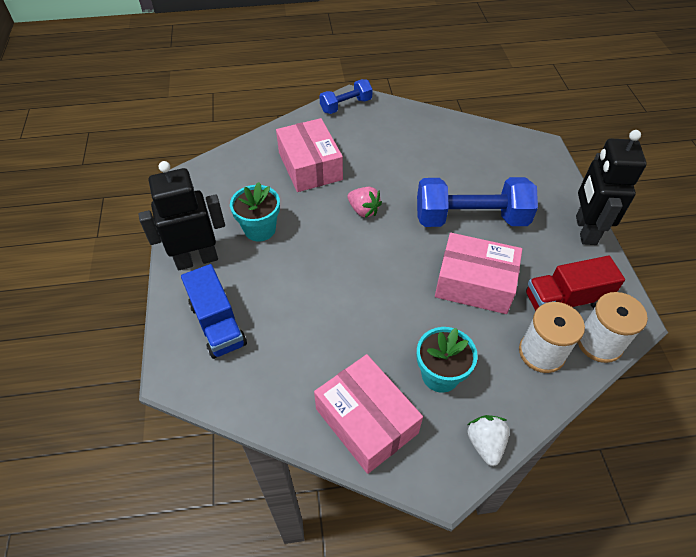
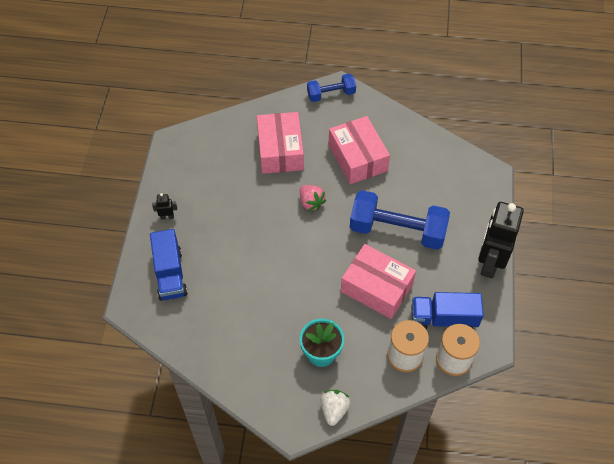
camera: 15 degrees right, 5 degrees up
black robot [138,161,225,270] -> black robot [152,193,177,220], size x0.40
turquoise flower pot [230,182,280,242] -> none
pink box [314,354,423,474] -> pink box moved to [329,116,390,184]
red truck [526,256,625,311] -> blue truck [411,292,484,329]

